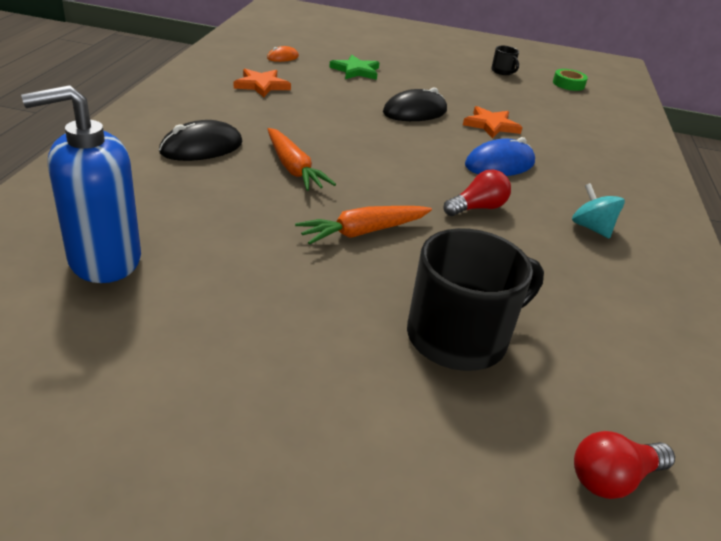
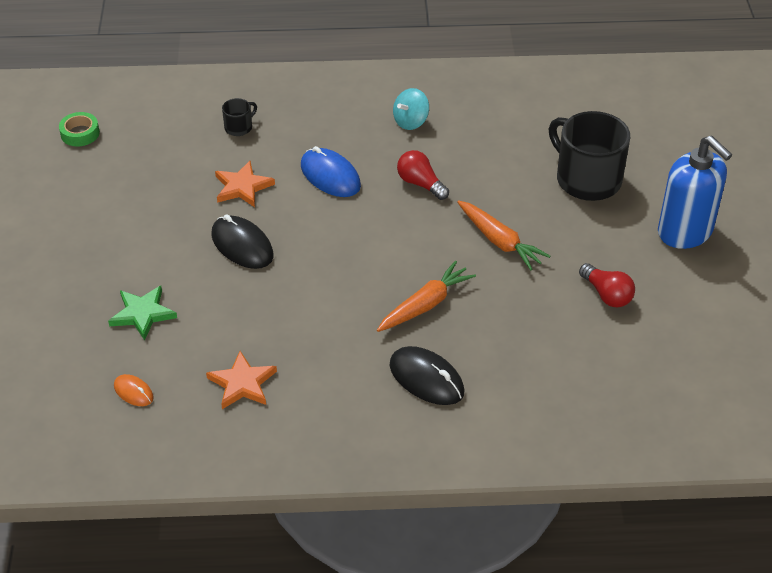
camera: 100 degrees left, 10 degrees up
blue soap dispenser [21,85,141,283] -> blue soap dispenser moved to [658,135,732,249]
black mug [491,46,519,75] -> black mug moved to [222,98,257,136]
red light bulb [574,431,675,499] -> red light bulb moved to [579,263,635,307]

